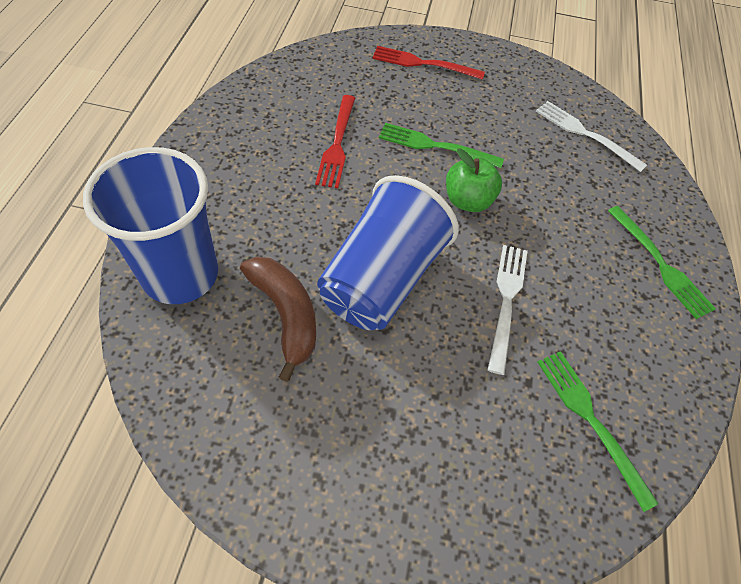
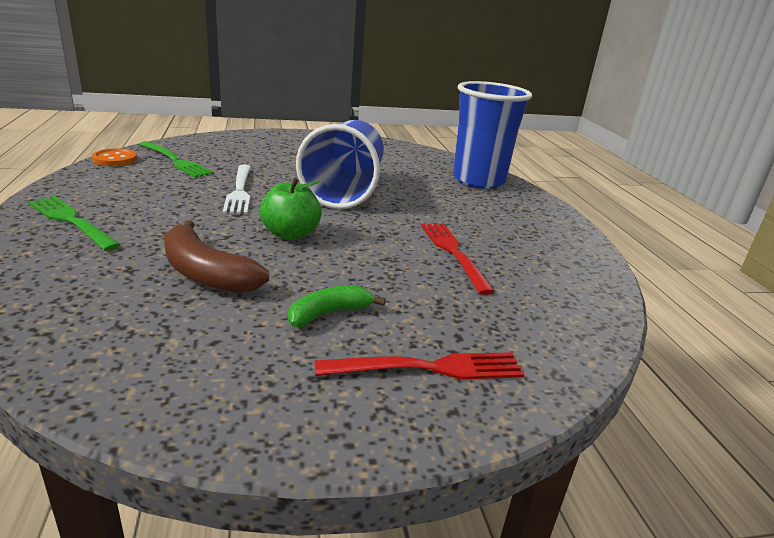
camera: 160 degrees right, 30 degrees down
brown banana [240,257,316,382] -> brown banana moved to [164,220,269,294]
green fork [379,123,504,168] -> none
white fork [536,101,647,172] -> none
none -> orange button [92,148,137,166]
none -> green banana [288,285,386,327]

